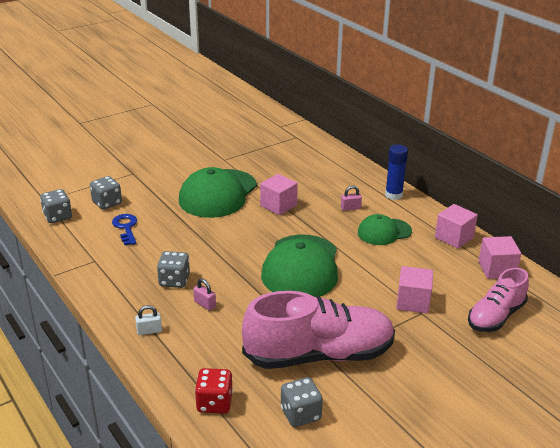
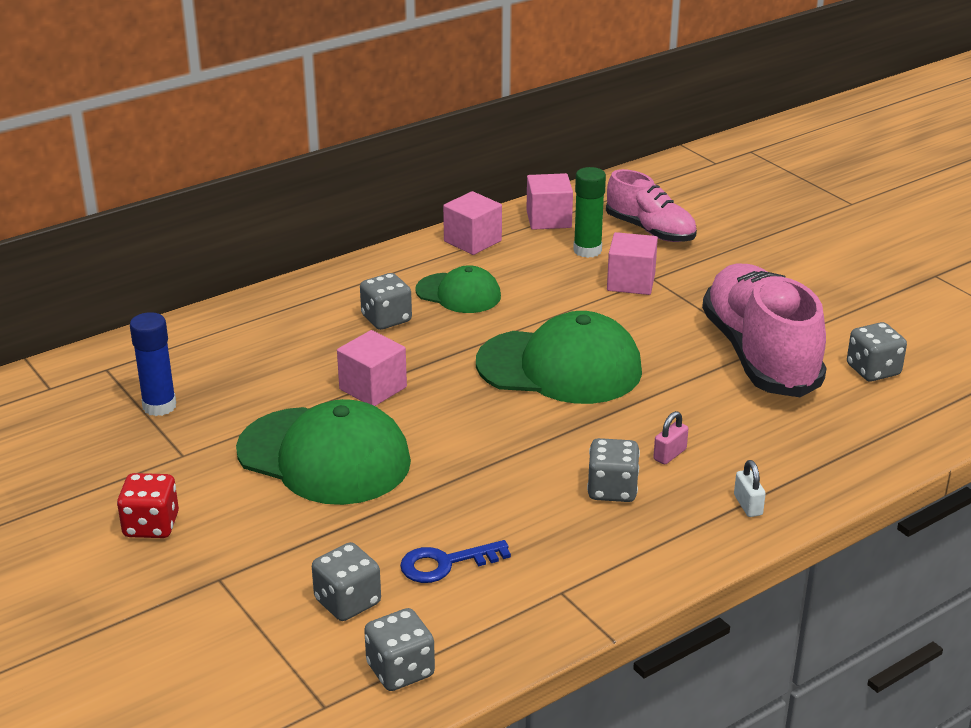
camera: 90 degrees left, 0 degrees up
red dice [195,368,233,414] -> red dice moved to [117,473,179,538]
pink padlock [341,186,362,211] -> grey dice [360,273,412,330]
green cap [358,214,412,245] -> green cap turned 45 degrees counterclockwise [415,265,501,313]
blue glue stick [385,145,408,200] -> blue glue stick moved to [130,312,176,416]
none -> green glue stick [573,167,606,258]

